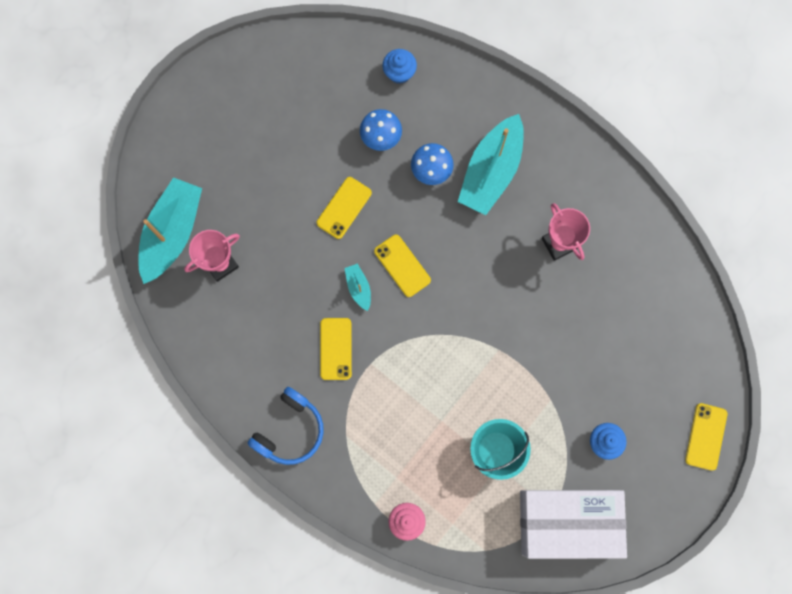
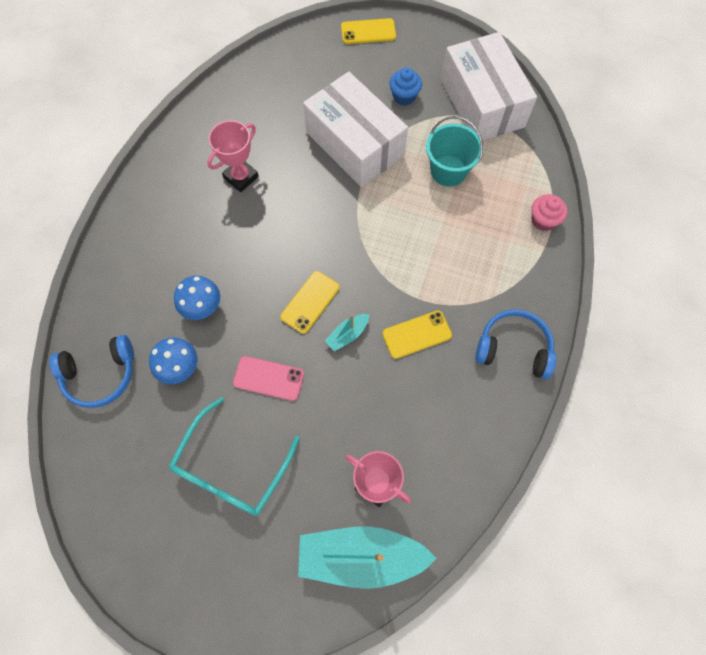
camera: 110 degrees left, 10 degrees down
yellow phone [317,177,372,239] -> pink phone [233,356,304,401]
blue cupcake [383,49,417,84] -> blue headphones [49,335,134,408]
turquoise boat [458,114,524,215] -> none
none -> turquoise glasses [169,397,300,516]
none -> white box [303,72,408,187]

